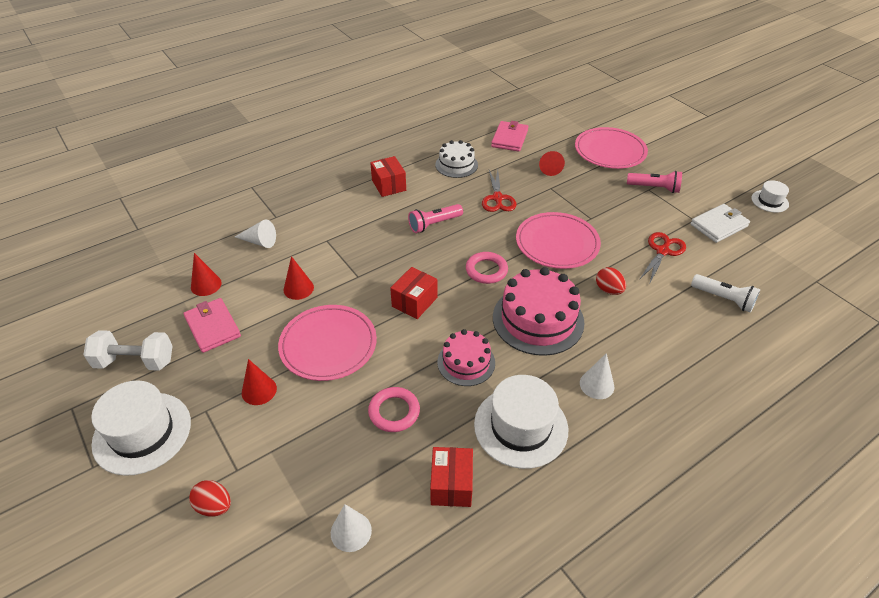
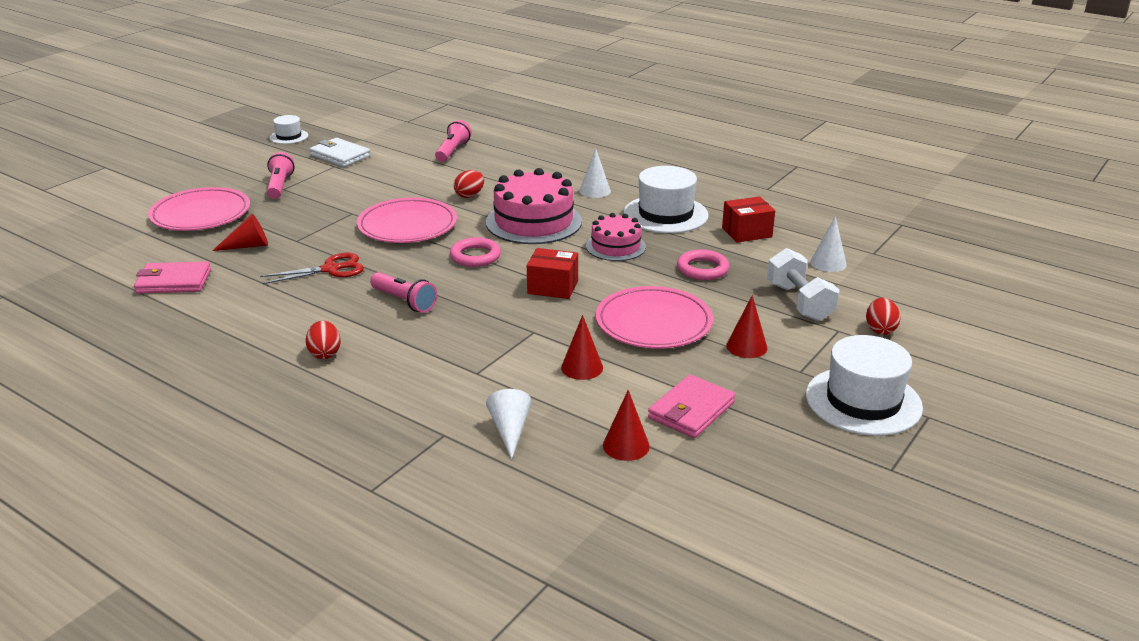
camera: 110 degrees left, 15 degrees down
white dumbbell [83,330,173,371] -> white dumbbell moved to [767,248,840,321]
red box [370,156,406,197] -> red egg [306,321,341,359]
white cake [435,140,478,178] -> none
red scissors [639,232,686,283] -> none
white flashlight [691,274,760,313] -> pink flashlight [435,120,472,162]

